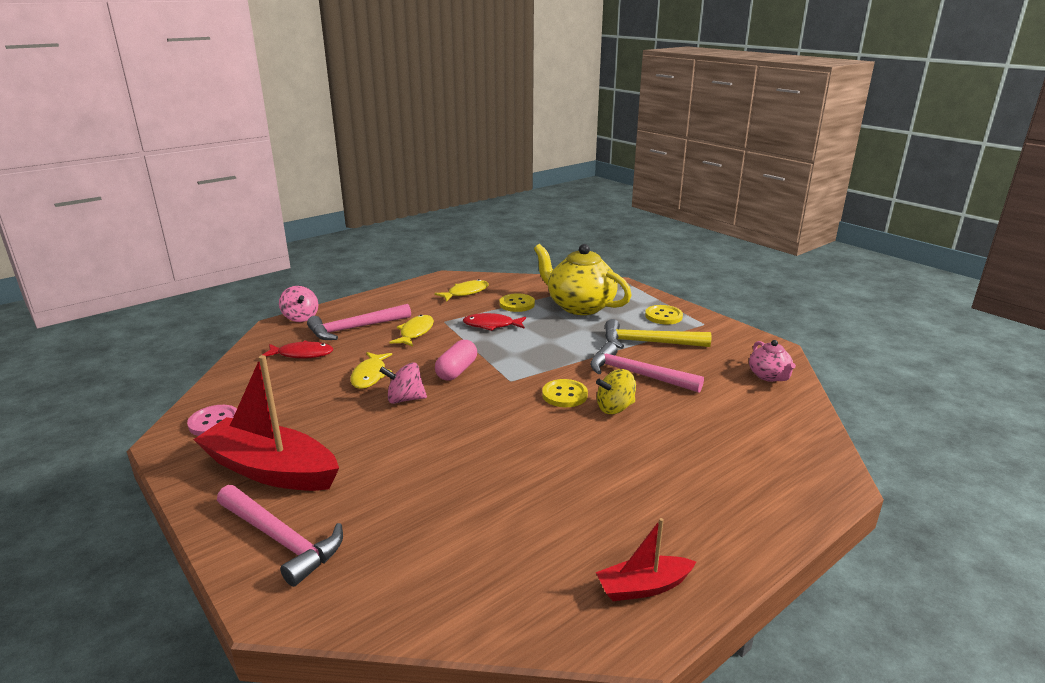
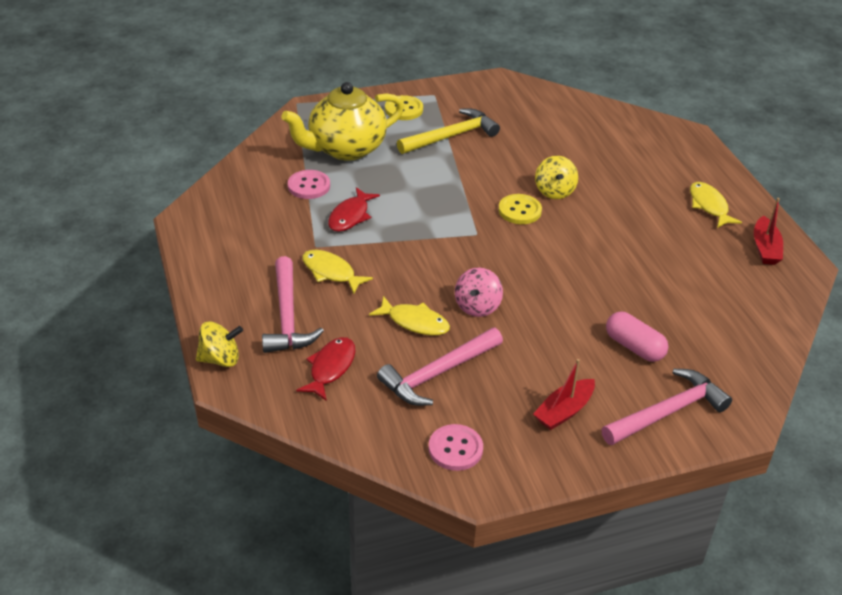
camera: 70 degrees left, 15 degrees up
red boat [193,355,339,491] -> red boat [533,359,595,430], size x0.52
pink spinning top [279,286,318,322] -> yellow spinning top [196,321,243,367]
yellow fish [434,279,489,301] -> yellow fish moved to [690,182,742,228]
pink capsule [435,340,477,381] -> pink capsule moved to [606,312,669,362]
yellow button [499,293,535,312] -> pink button [288,170,330,199]
pink hammer [590,342,704,393] -> pink hammer moved to [377,327,503,406]
yellow hammer [605,319,711,349] -> yellow hammer turned 150 degrees counterclockwise [397,109,500,154]
pink teapot [749,340,796,382] -> none

